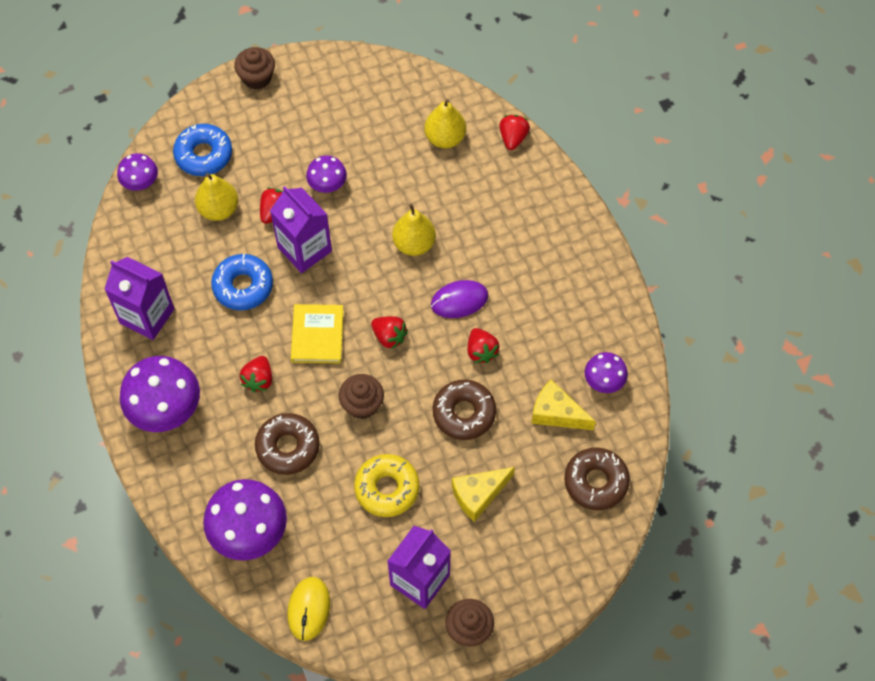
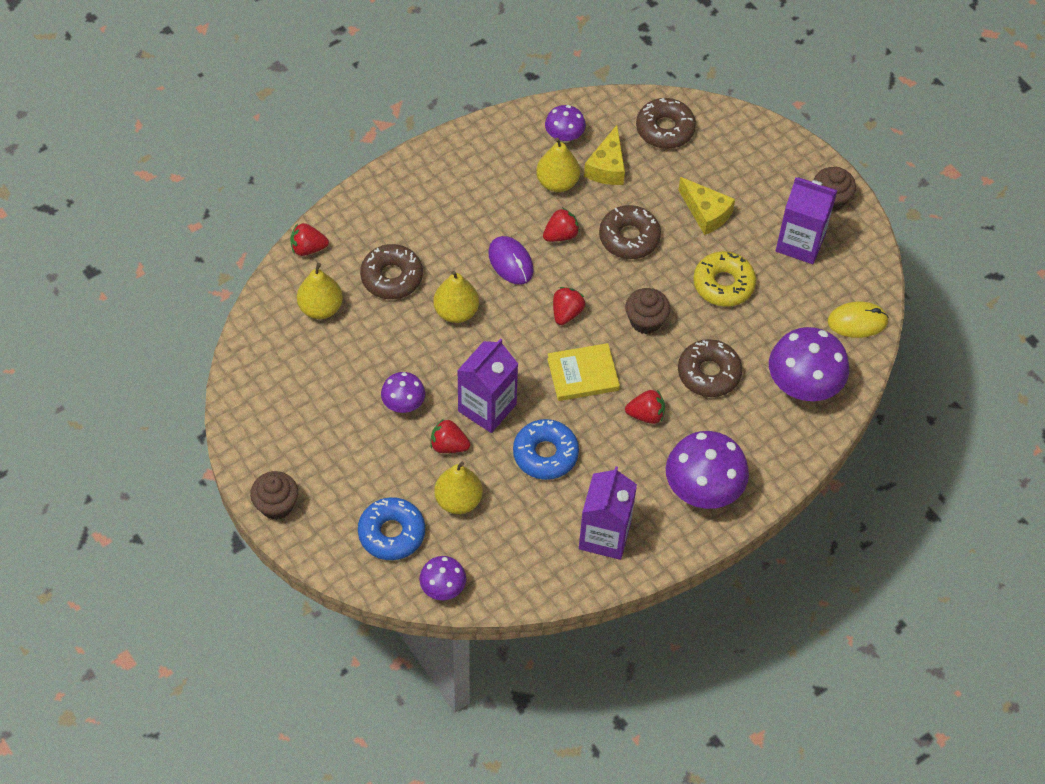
camera: 105 degrees left, 5 degrees down
none -> brown donut [360,244,423,299]
none -> yellow pear [536,138,580,192]

